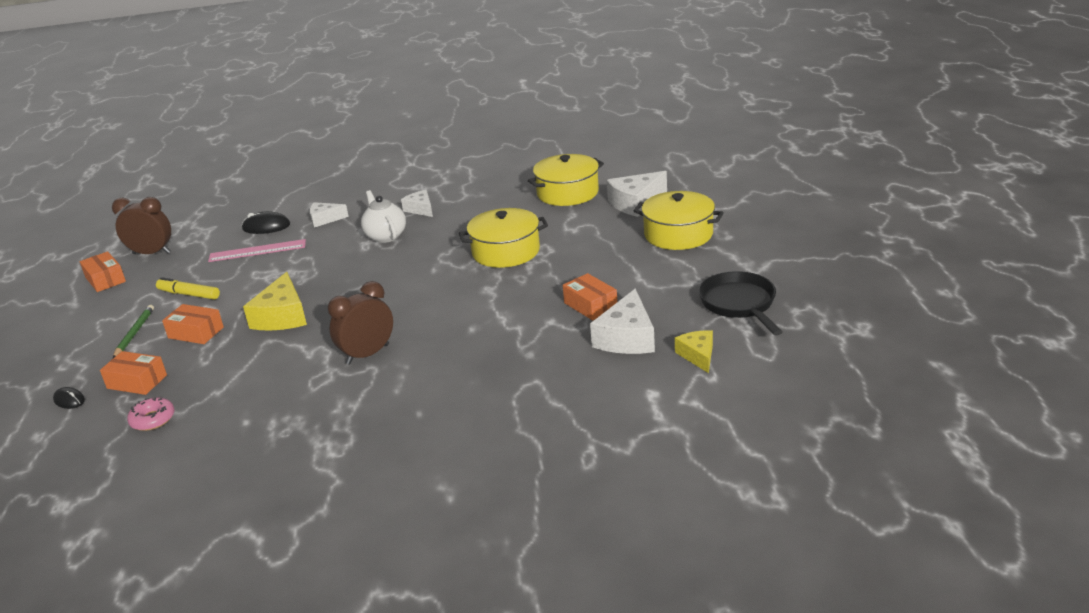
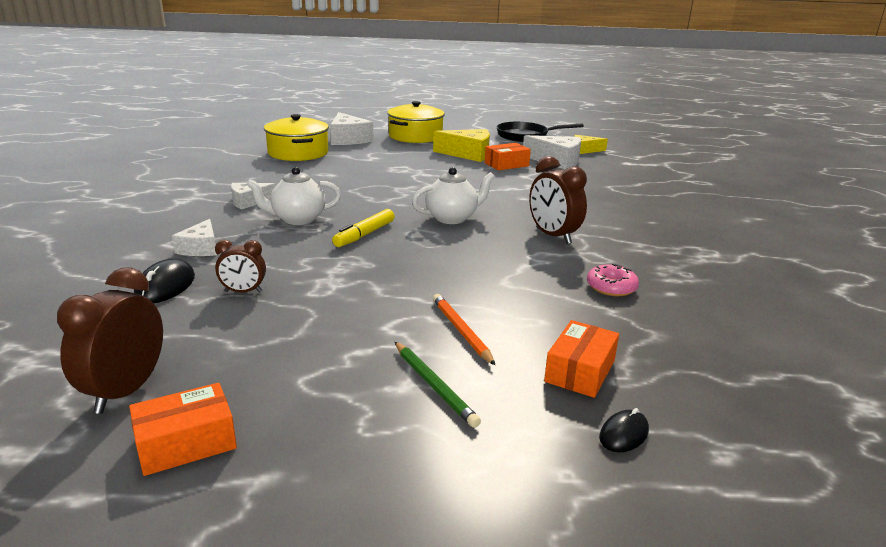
camera: 85 degrees left, 5 degrees down
green pencil [113,305,154,358] -> green pencil turned 135 degrees counterclockwise [395,342,481,428]
pink donut [127,397,175,431] -> pink donut moved to [587,264,639,296]
yellow marker [156,277,220,300] -> yellow marker moved to [332,209,395,247]
orange box [162,304,224,344] -> orange pencil [433,294,496,366]
pink ruler [208,239,306,262] -> brown clock [215,239,266,292]
yellow cheese [243,272,307,331] -> yellow cheese moved to [433,129,490,162]
yellow pot [459,208,548,268] -> none
none -> white teapot [412,167,495,224]

